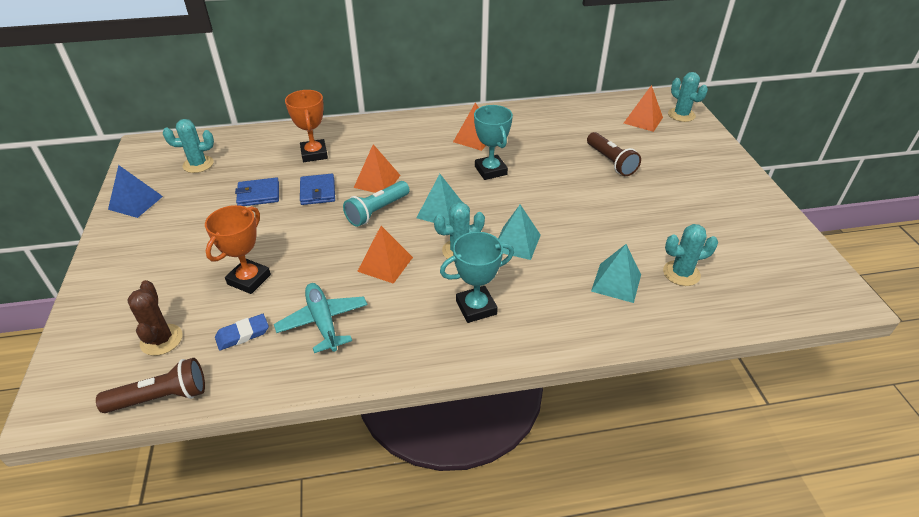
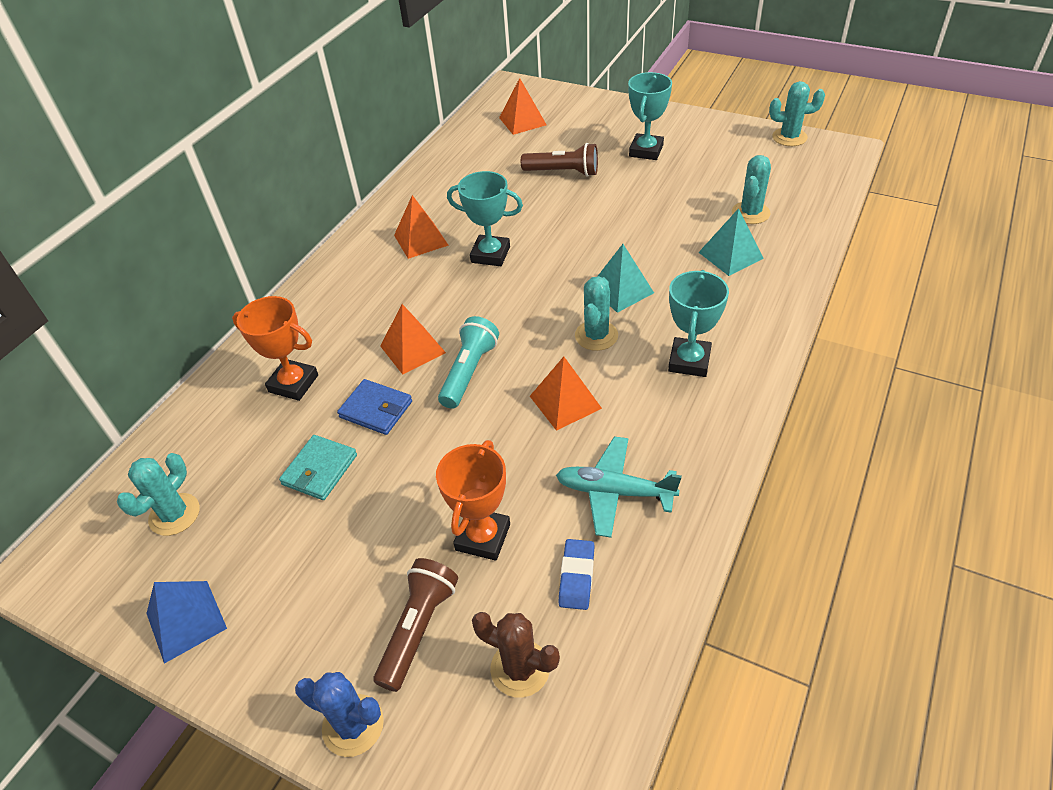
camera: 50 degrees left, 5 degrees up
brown flashlight [96,358,205,413] -> brown flashlight moved to [374,558,458,692]
orange trophy [205,205,271,294] -> orange trophy turned 45 degrees clockwise [436,440,510,561]
blue wallet [235,177,279,206] -> turquoise wallet [279,435,357,500]
turquoise flashlight [343,181,410,227] -> turquoise flashlight turned 150 degrees counterclockwise [438,316,499,409]
turquoise pyramid [416,174,462,224] -> none
turquoise cactus [668,72,708,122] -> turquoise cactus moved to [769,81,825,146]
none -> blue cactus [295,672,384,757]
none -> turquoise trophy [628,72,672,160]

